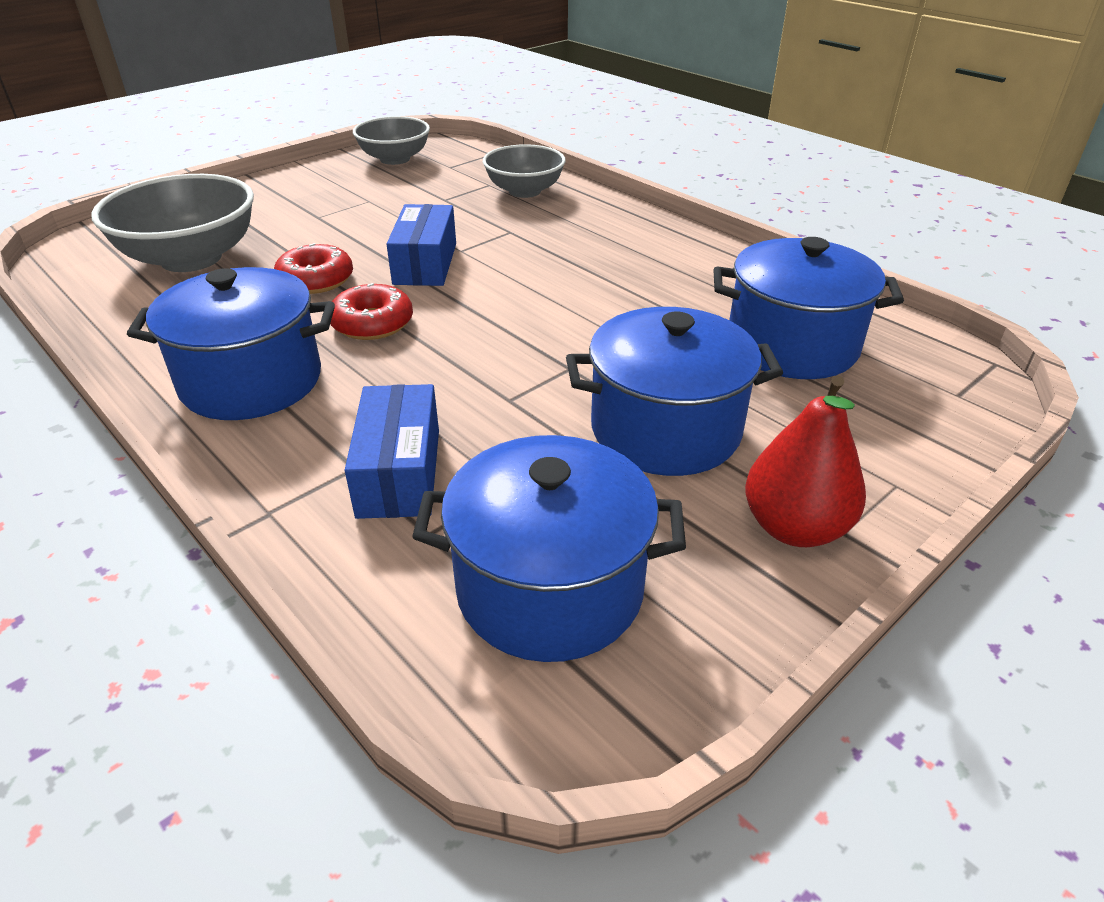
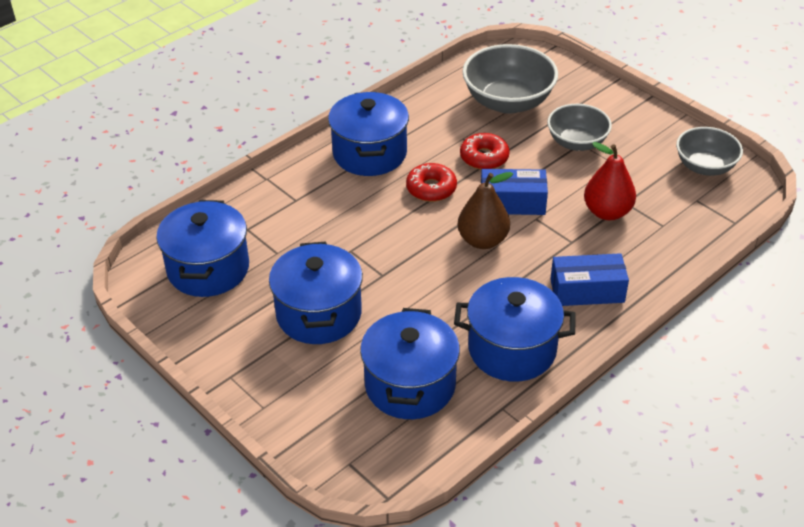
camera: 90 degrees right, 5 degrees up
blue box [345,384,439,519] -> blue box moved to [550,253,629,306]
grey bowl [483,144,566,198] -> grey bowl moved to [547,104,612,151]
red pear [745,375,866,547] -> red pear moved to [584,142,636,220]
none -> blue pot [454,277,576,382]
none -> brown pear [457,172,513,249]

